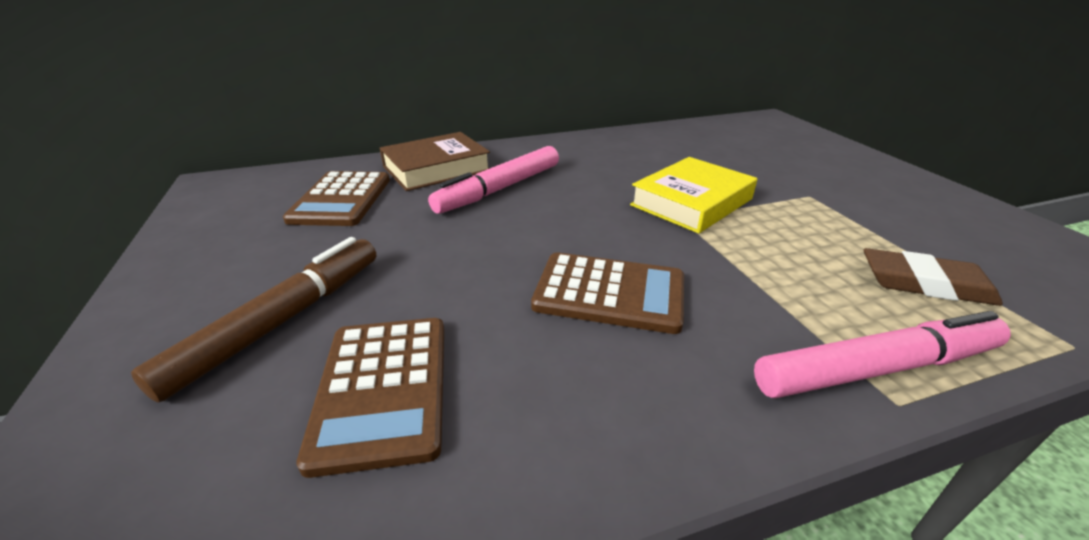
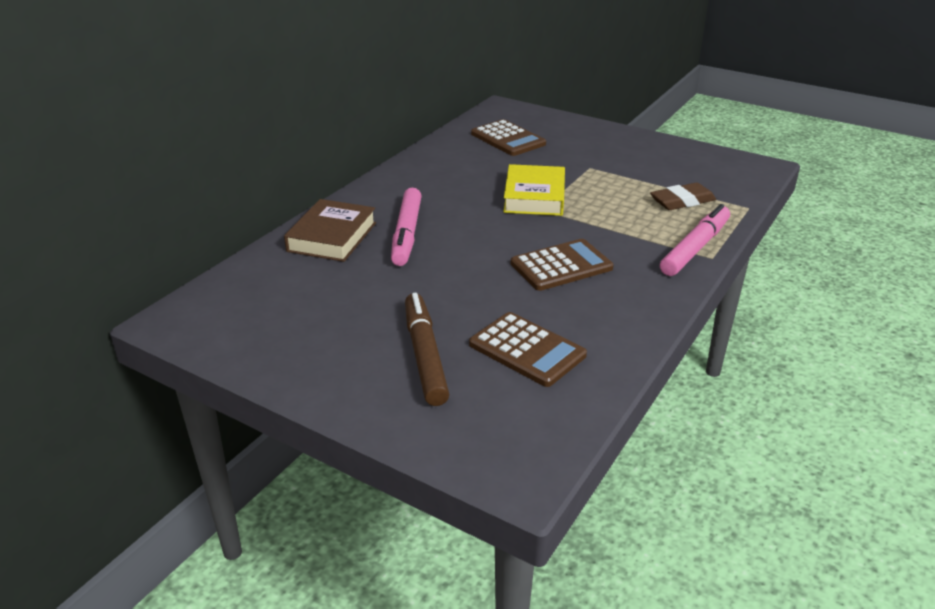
camera: 40 degrees left, 0 degrees up
brown calculator [283,171,390,226] -> brown calculator moved to [471,119,546,156]

